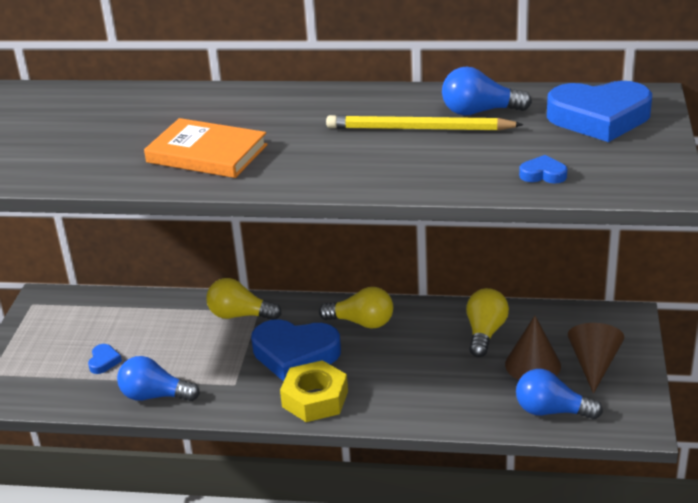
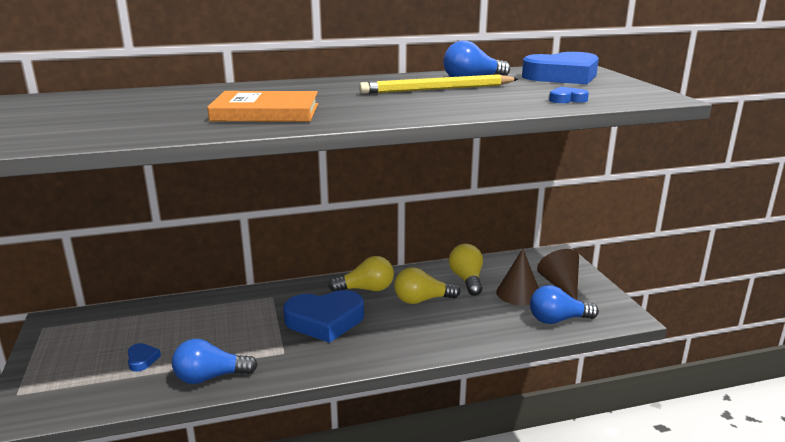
camera: 25 degrees left, 10 degrees down
yellow light bulb [206,278,281,320] -> yellow light bulb moved to [394,267,460,304]
yellow nut [280,360,348,422] -> none

